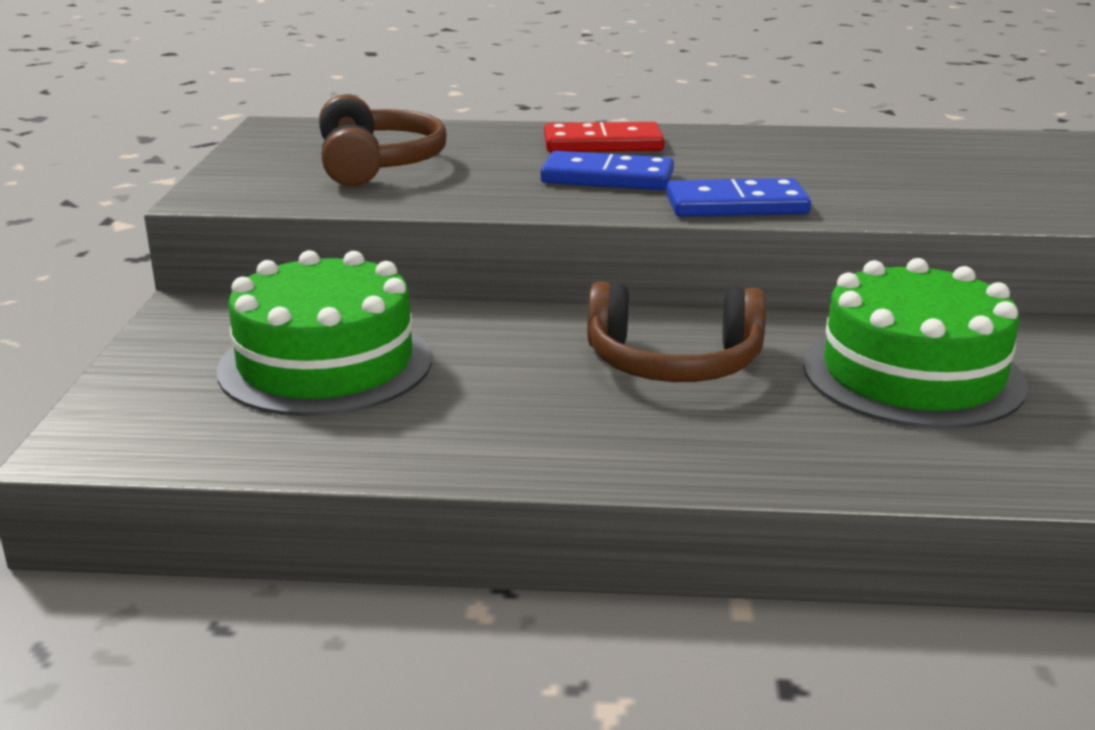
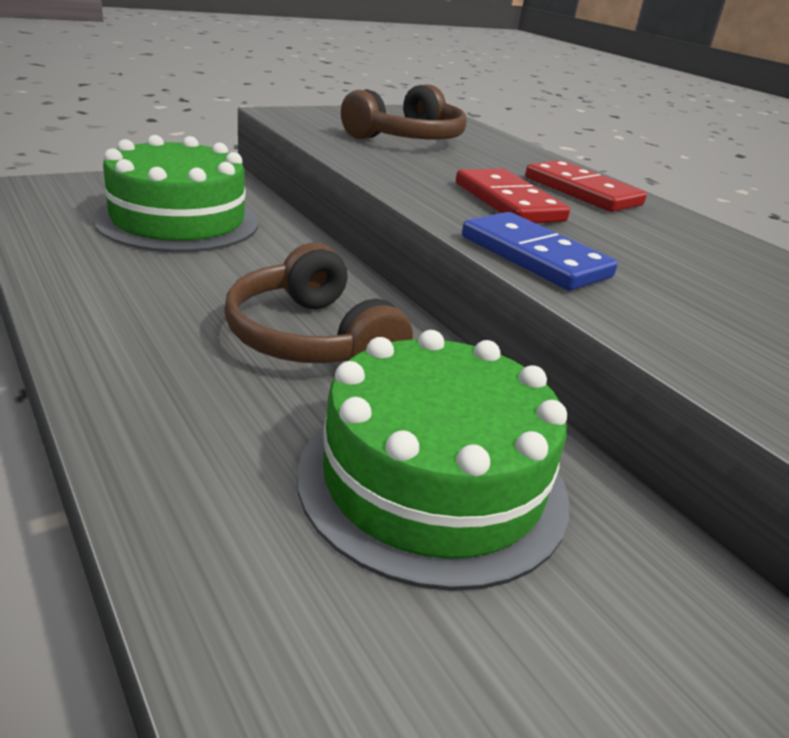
camera: 50 degrees right, 5 degrees up
blue domino [541,151,674,190] -> red domino [456,169,570,224]

